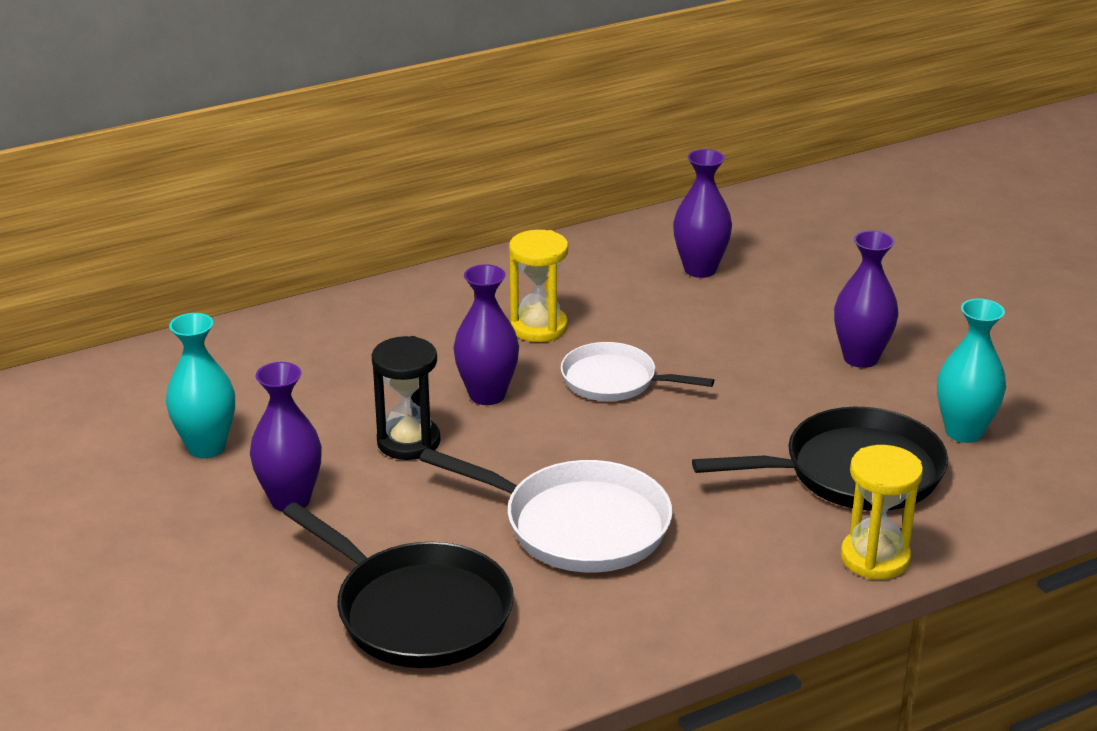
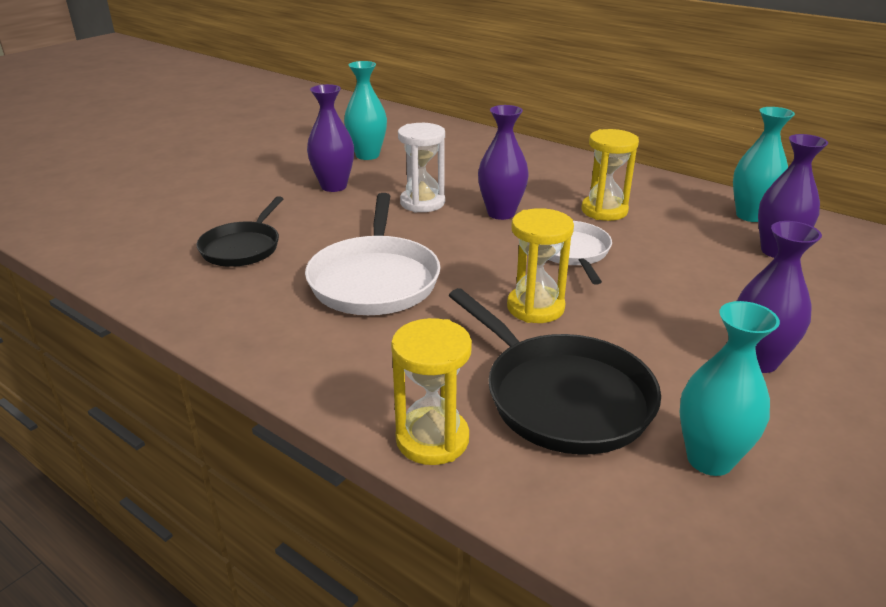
camera: 65 degrees right, 0 degrees up
black pan [283,502,514,668] -> black pan [196,196,283,267], size x0.65
black hourglass [372,336,440,460] -> white hourglass [398,123,445,212]
none -> yellow hourglass [507,208,574,323]
none -> turquoise vase [733,107,795,222]

